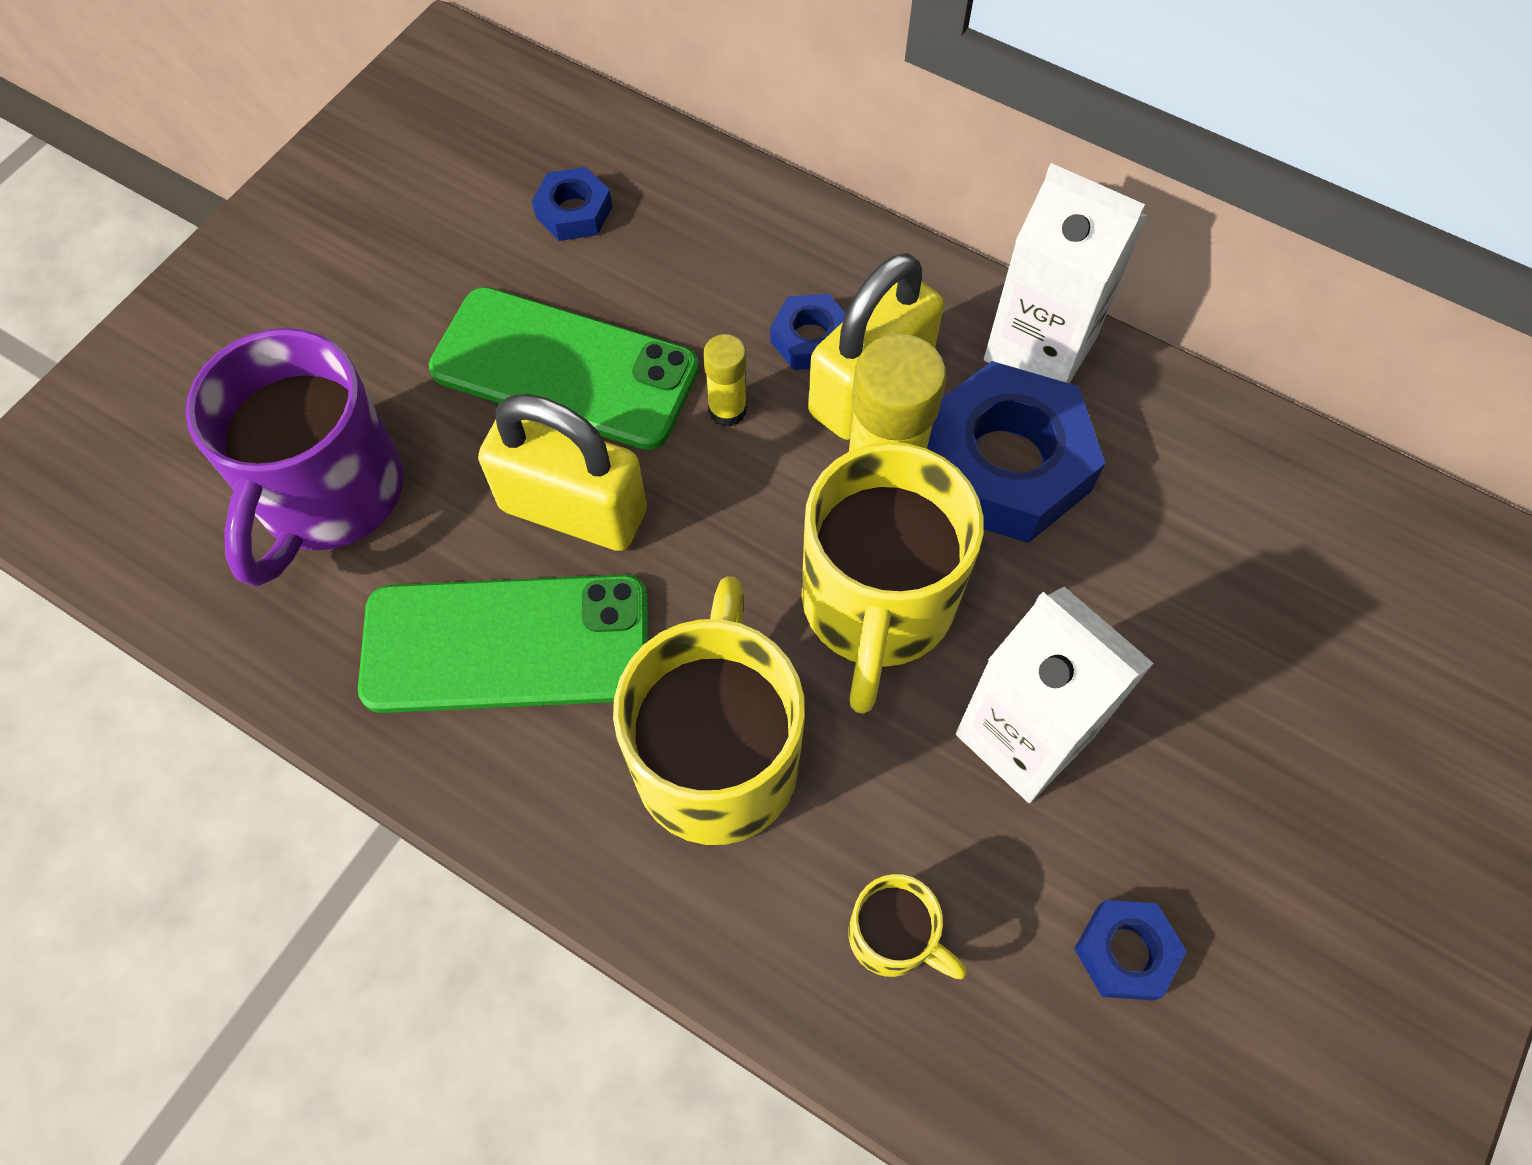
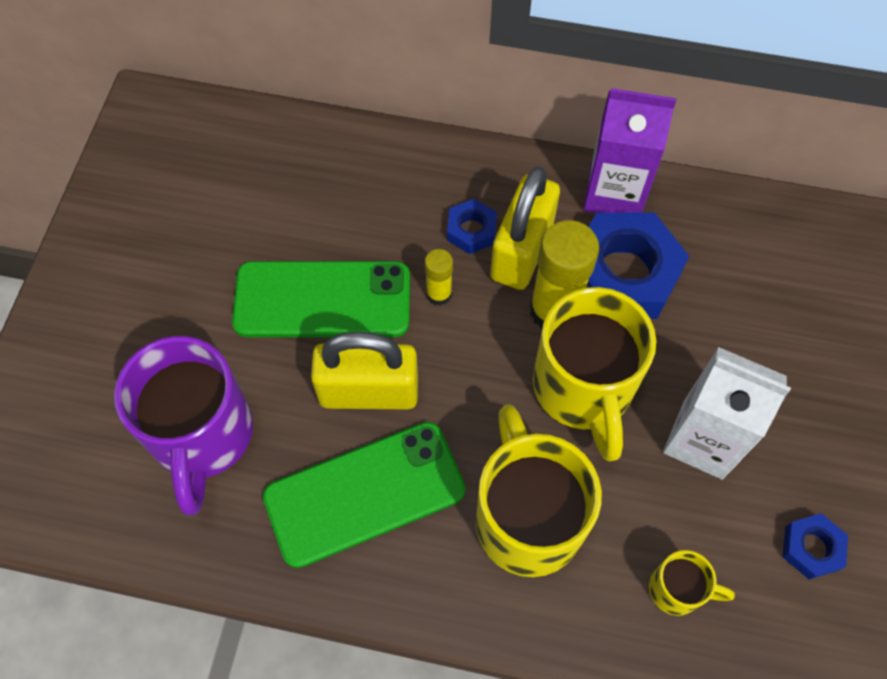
camera: 20 degrees left, 0 degrees up
blue nut [532,167,612,241] -> none
white carton [984,163,1147,383] -> purple carton [583,88,677,213]

